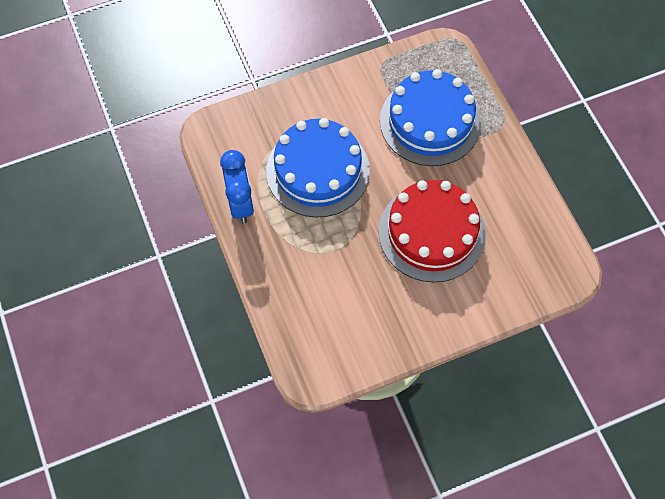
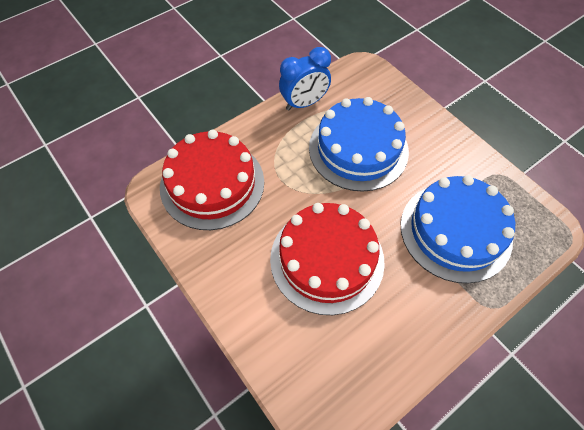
camera: 75 degrees right, 5 degrees down
none -> red cake [160,130,264,230]

